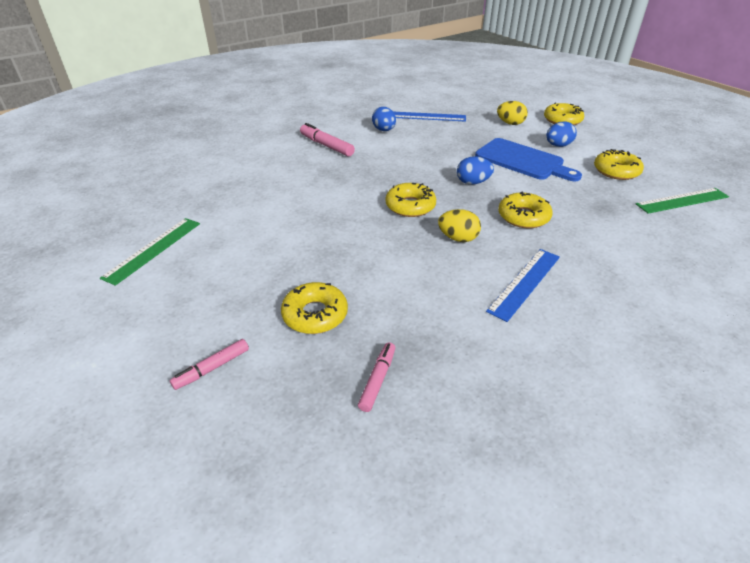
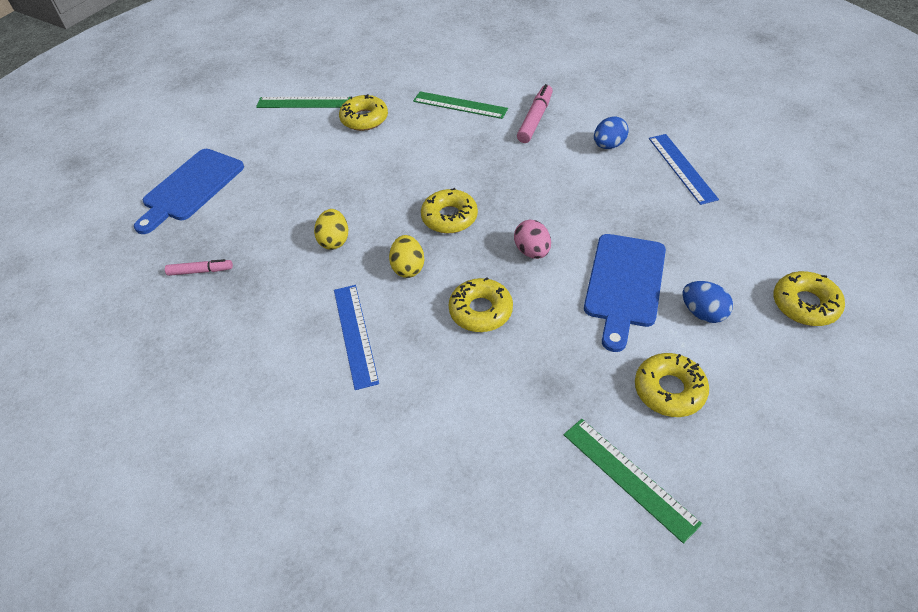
camera: 70 degrees right, 10 degrees up
pink marker [170,339,249,390] -> blue cutting board [134,149,244,234]
yellow donut [281,282,348,334] -> yellow donut moved to [339,94,388,131]
blue egg [457,156,494,185] -> pink egg [514,220,551,259]
blue ruler [486,249,560,322] -> blue ruler turned 60 degrees clockwise [334,285,379,390]
yellow egg [497,101,528,125] -> yellow egg moved to [314,209,348,250]
none -> green ruler [413,91,508,119]

